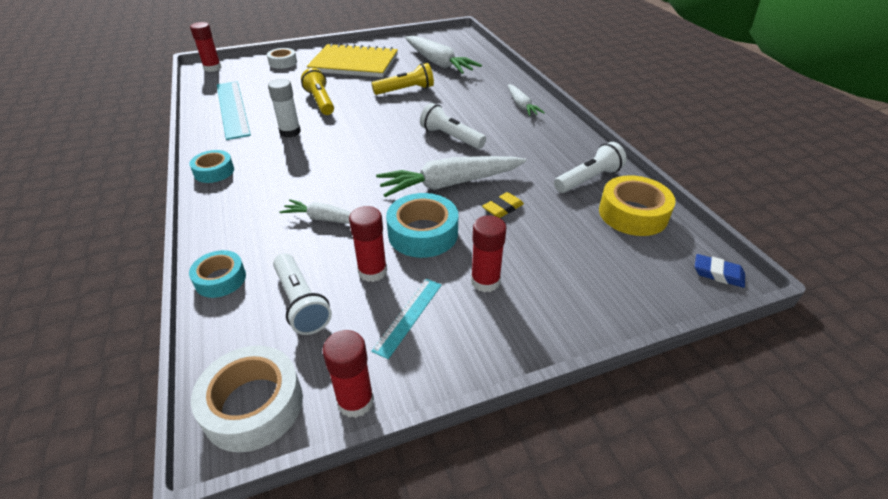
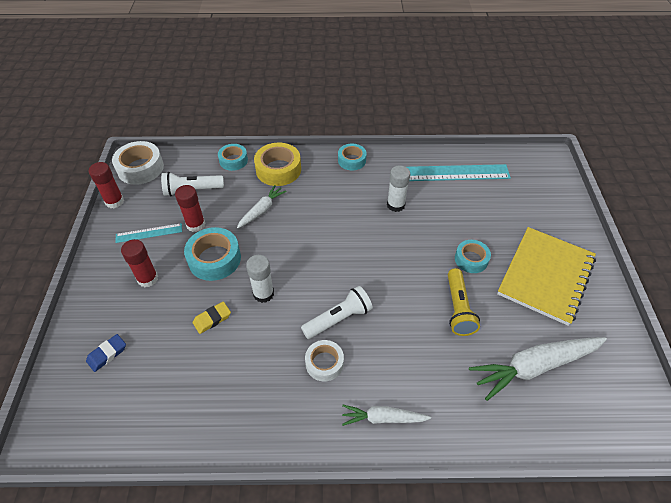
camera: 110 degrees right, 10 degrees up
red glue stick [190,22,221,72] -> none
white tape [267,48,297,69] -> white tape moved to [305,340,344,381]
yellow flashlight [301,68,334,115] -> none
turquoise ruler [371,279,442,359] -> turquoise ruler turned 60 degrees counterclockwise [115,223,182,243]
white carrot [376,156,526,197] -> white glue stick [246,255,274,303]
yellow eraser [482,192,524,218] -> yellow eraser turned 75 degrees clockwise [193,301,231,334]
white flashlight [554,142,627,193] -> none
yellow tape [599,175,676,236] -> yellow tape moved to [254,143,301,186]
blue eraser [695,254,745,288] -> blue eraser moved to [86,334,126,372]
none -> turquoise tape [455,240,491,273]

